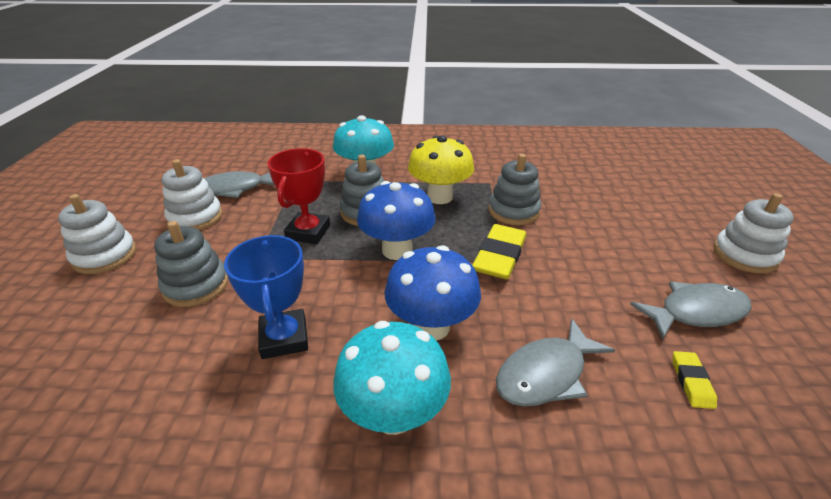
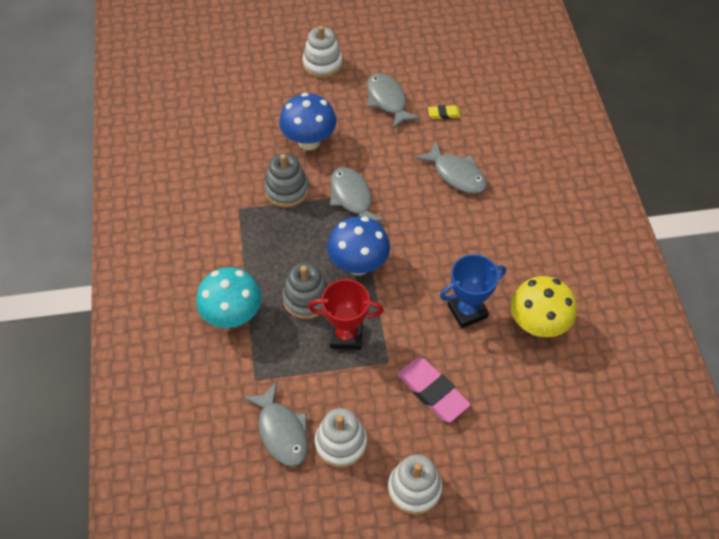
camera: 100 degrees left, 20 degrees up
grey stacking toy [154,221,228,307] -> pink eraser [397,358,471,422]
turquoise mushroom [333,321,451,435] -> none
blue mushroom [384,245,481,340] -> blue mushroom moved to [279,93,336,150]
yellow mushroom [408,135,474,204] -> yellow mushroom moved to [511,276,577,337]
yellow eraser [472,224,526,279] -> grey fish [330,167,385,222]

